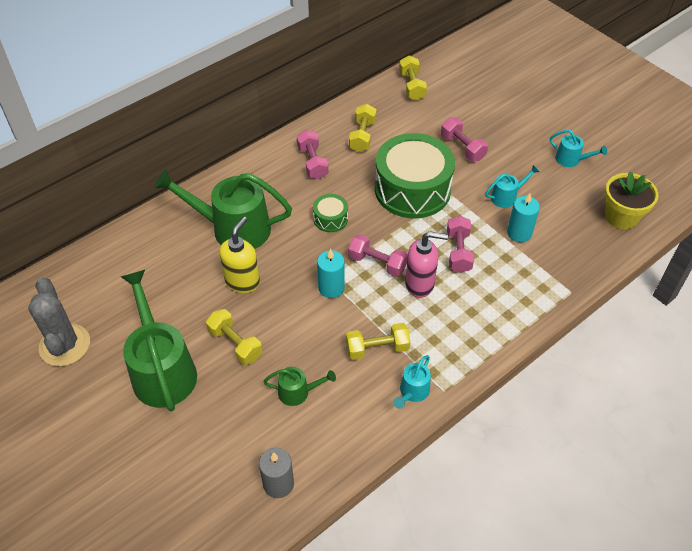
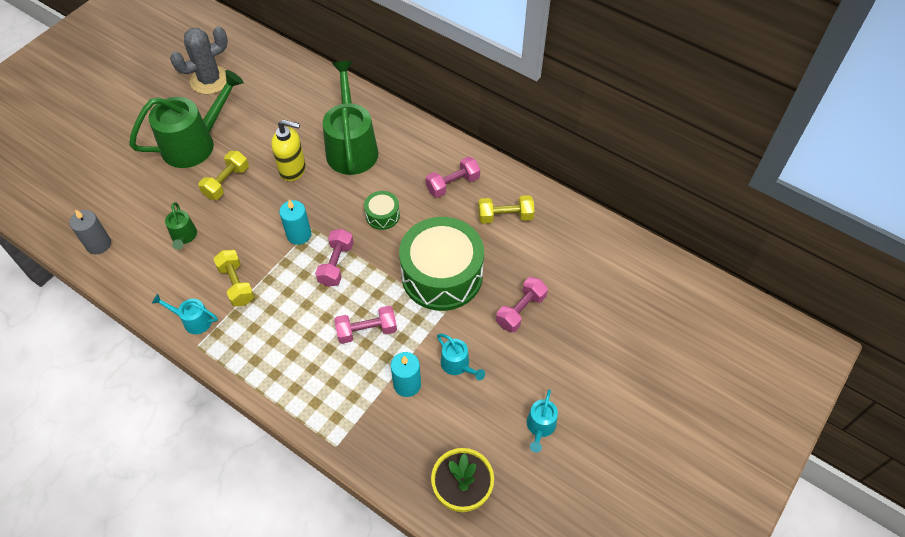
camera: 75 degrees right, 5 degrees up
yellow dumbbell [399,55,427,101] -> none
pink soap dispenser [405,231,448,298] -> none

